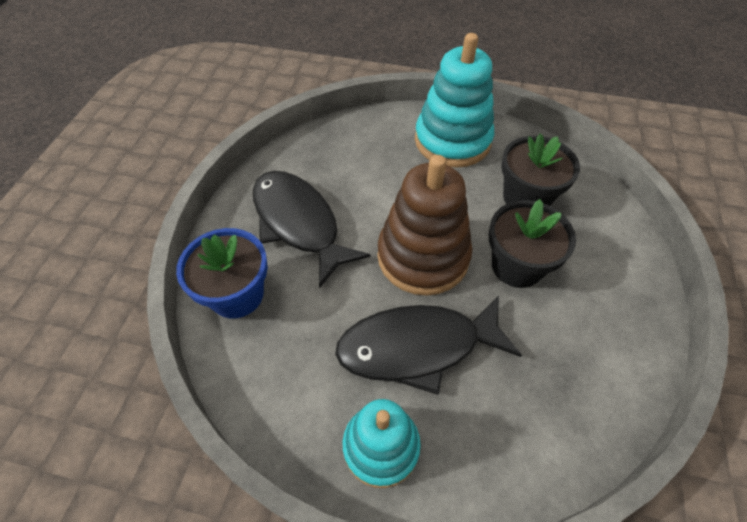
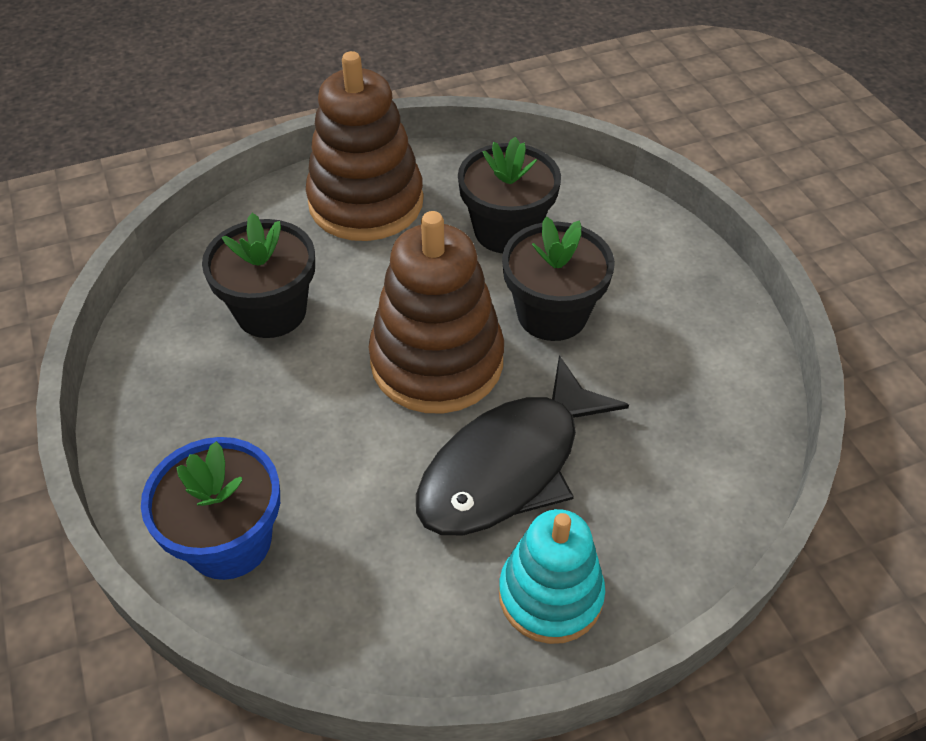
camera: 35 degrees left, 5 degrees down
black fish [253,171,371,288] -> none
turquoise stacking toy [415,33,494,168] -> brown stacking toy [306,51,423,241]
none -> black flower pot [202,213,315,338]

